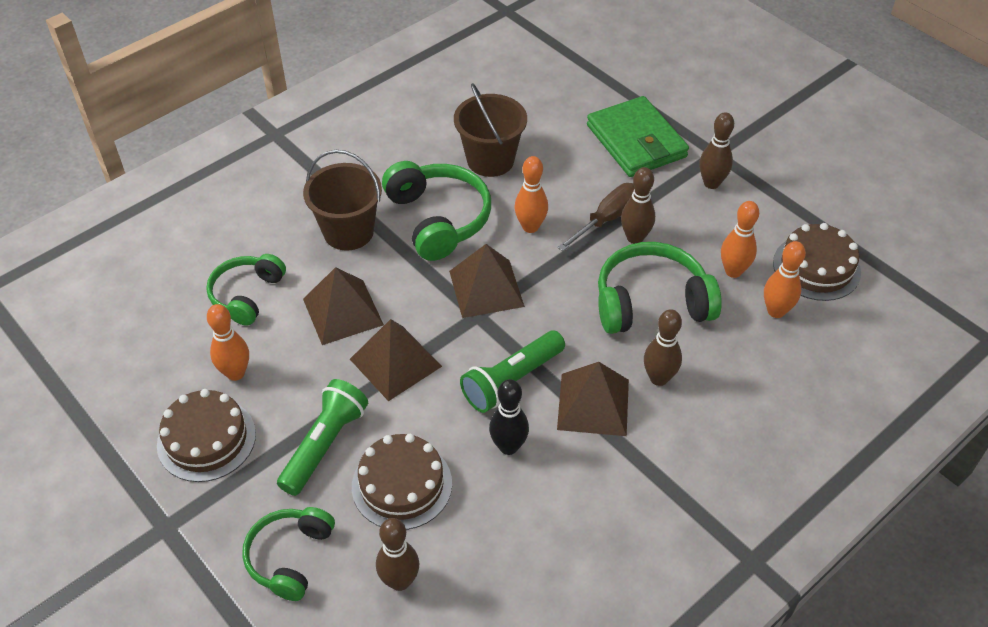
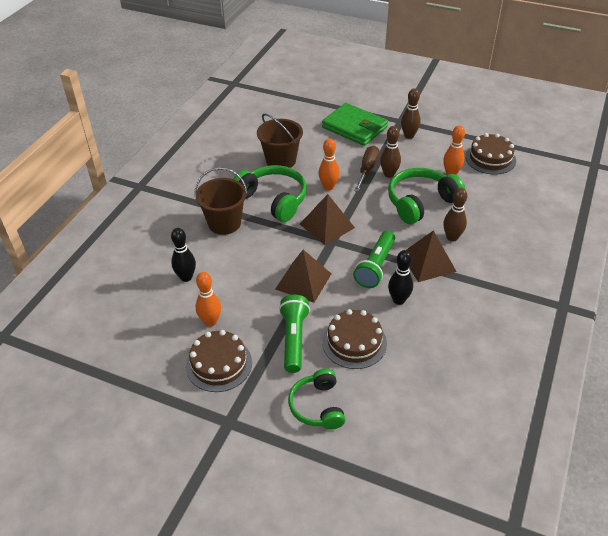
camera: 25 degrees left, 5 degrees down
green headphones [206,254,286,326] -> black bowling pin [171,228,196,282]
brown pyramid [303,267,384,345] -> none
brown bowling pin [376,518,419,591] -> none
orange bowling pin [764,241,806,318] -> none

